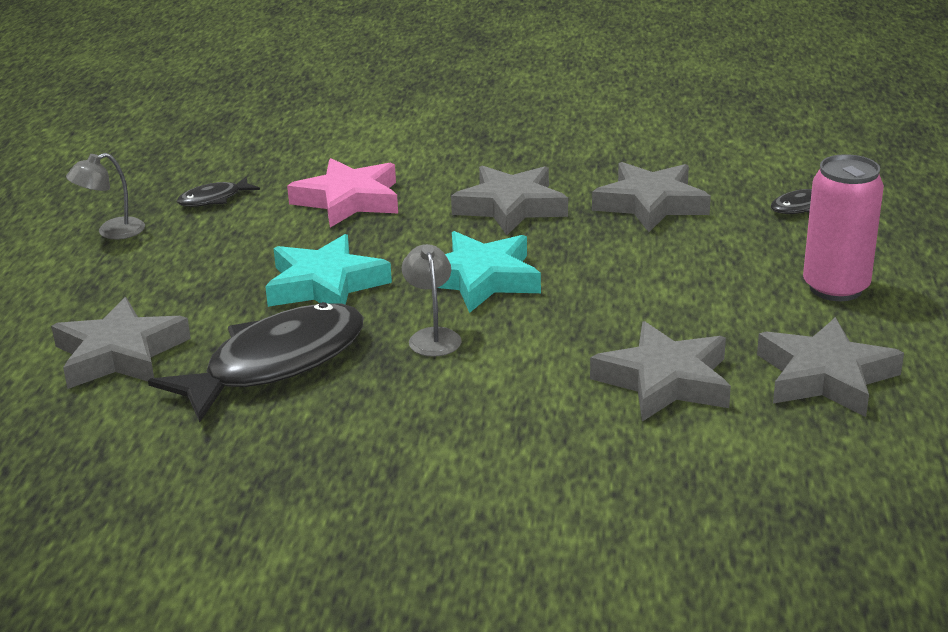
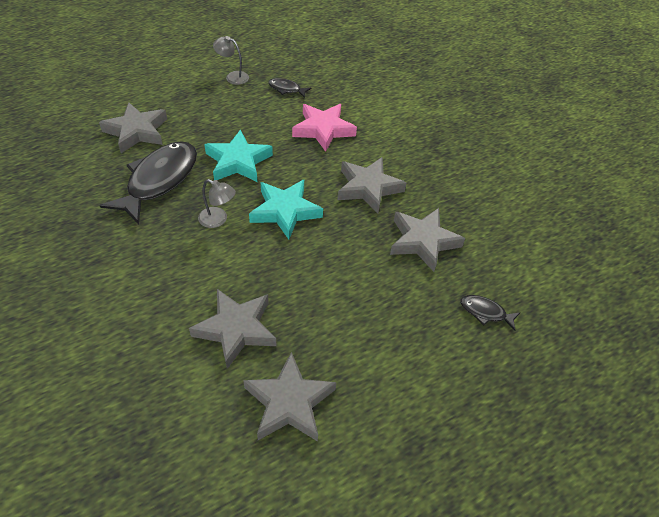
camera: 50 degrees right, 20 degrees up
black fish [148,302,364,423] -> black fish turned 75 degrees counterclockwise [99,141,197,224]
grey lamp [402,244,462,357] -> grey lamp turned 75 degrees clockwise [198,179,236,228]
pink can [803,154,884,301] -> none

